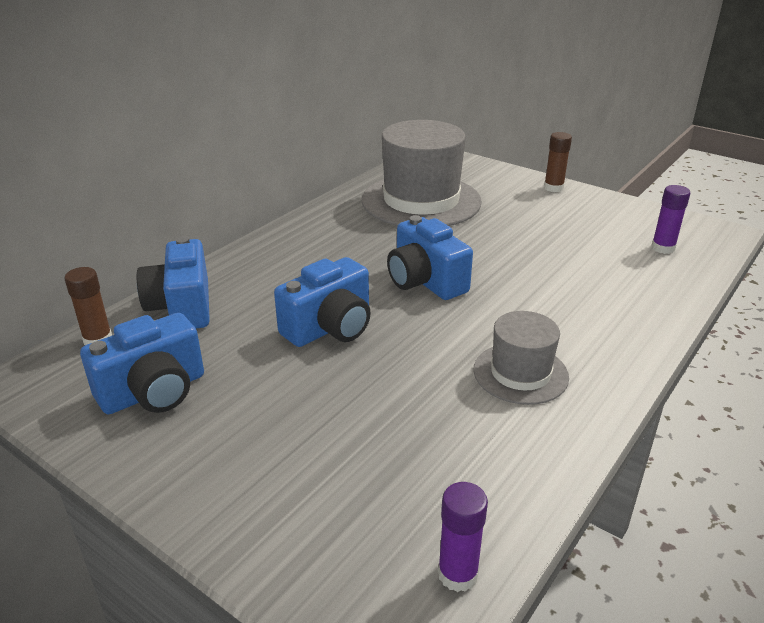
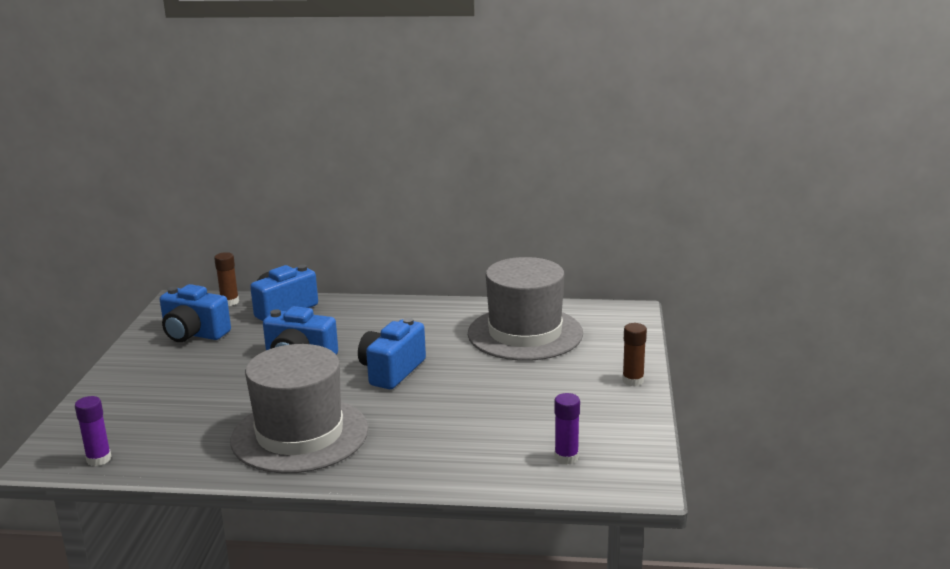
camera: 60 degrees right, 10 degrees down
grey hat [474,311,569,405] -> grey hat [231,344,368,473], size x1.85

